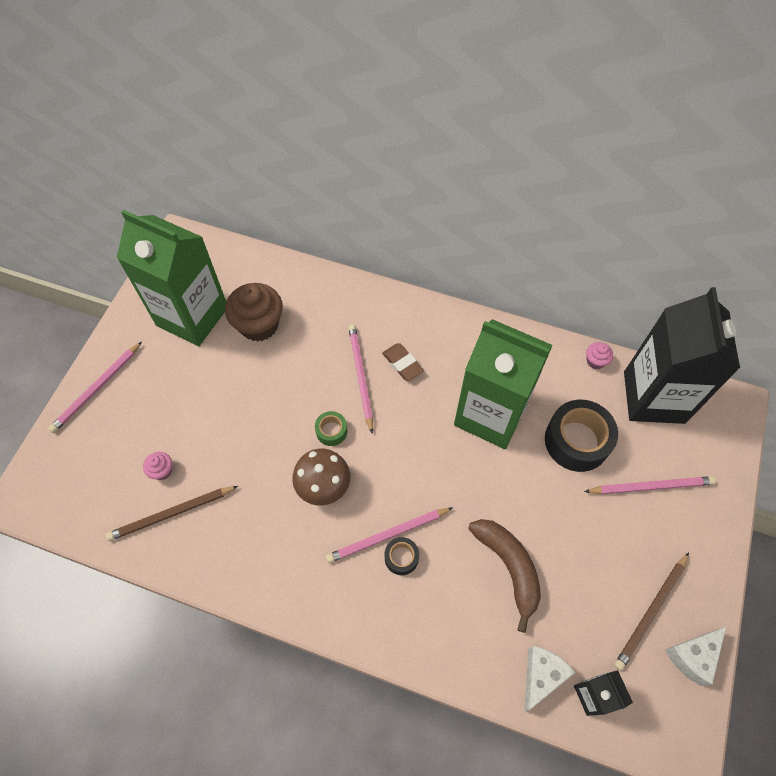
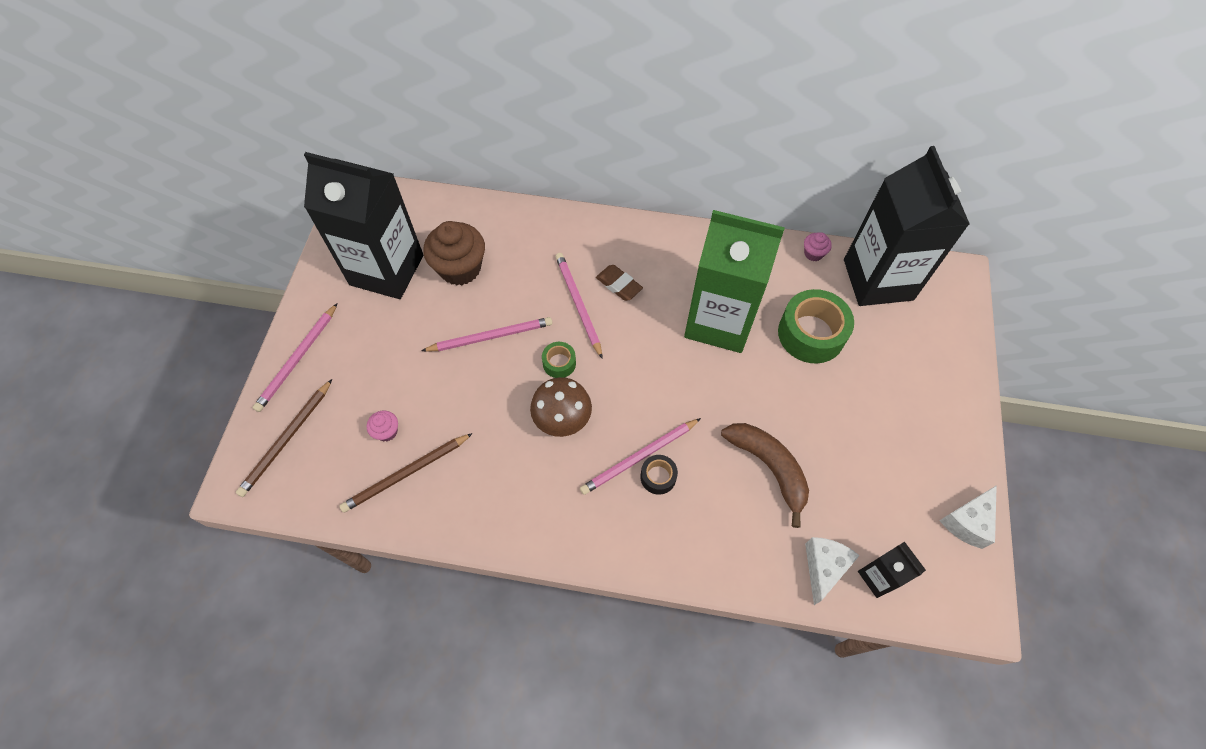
camera: 10 degrees left, 0 degrees up
green carton [117,210,226,346] -> black carton [304,152,423,299]
black tape [545,400,618,472] -> green tape [778,289,854,363]
pink pencil [584,476,716,495] -> pink pencil moved to [421,317,553,352]
brown pencil [614,552,689,671] -> brown pencil moved to [236,379,332,497]

